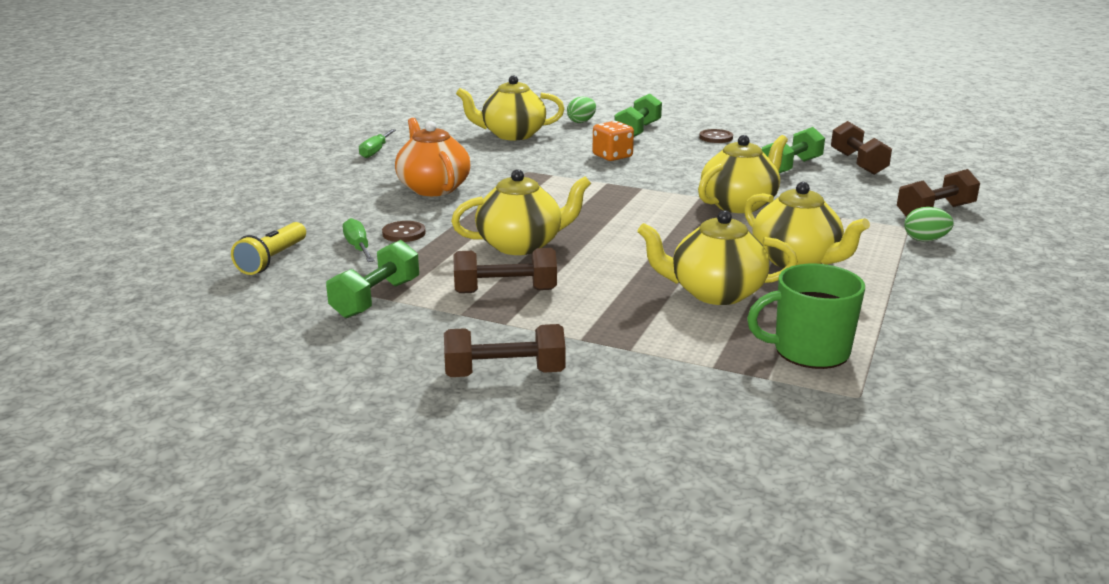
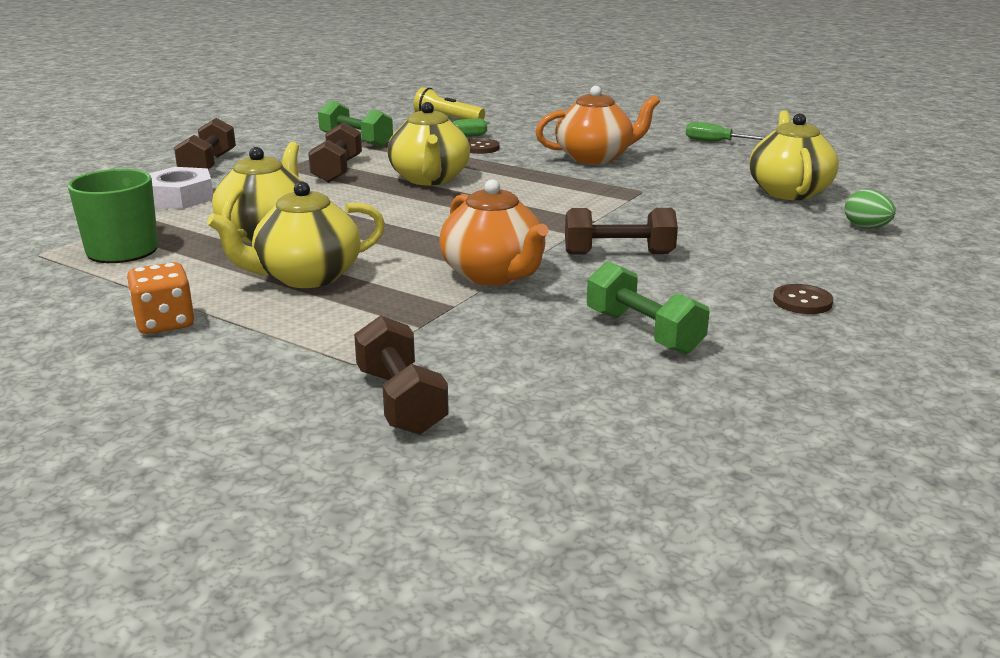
camera: 100 degrees right, 0 degrees up
orange dice [593,121,634,161] -> orange dice moved to [127,262,195,334]
green dumbbell [614,94,662,136] -> none
yellow teapot [698,135,788,213] -> orange teapot [439,179,548,286]
brown dumbbell [831,121,892,175] -> brown dumbbell moved to [565,208,678,255]
green egg [904,207,954,241] -> none
none -> white nut [149,167,213,209]

